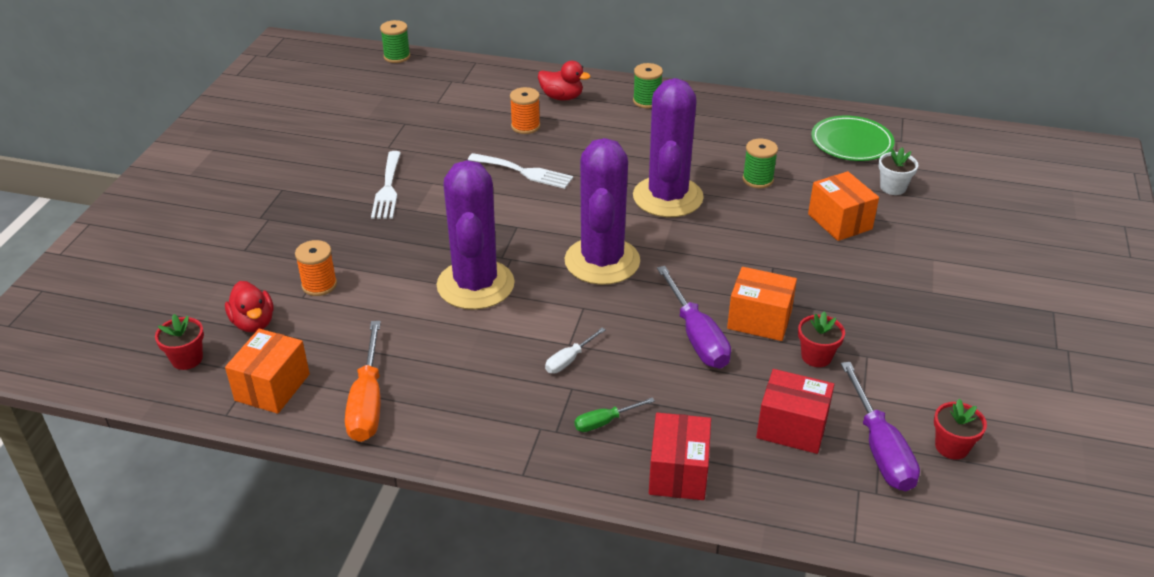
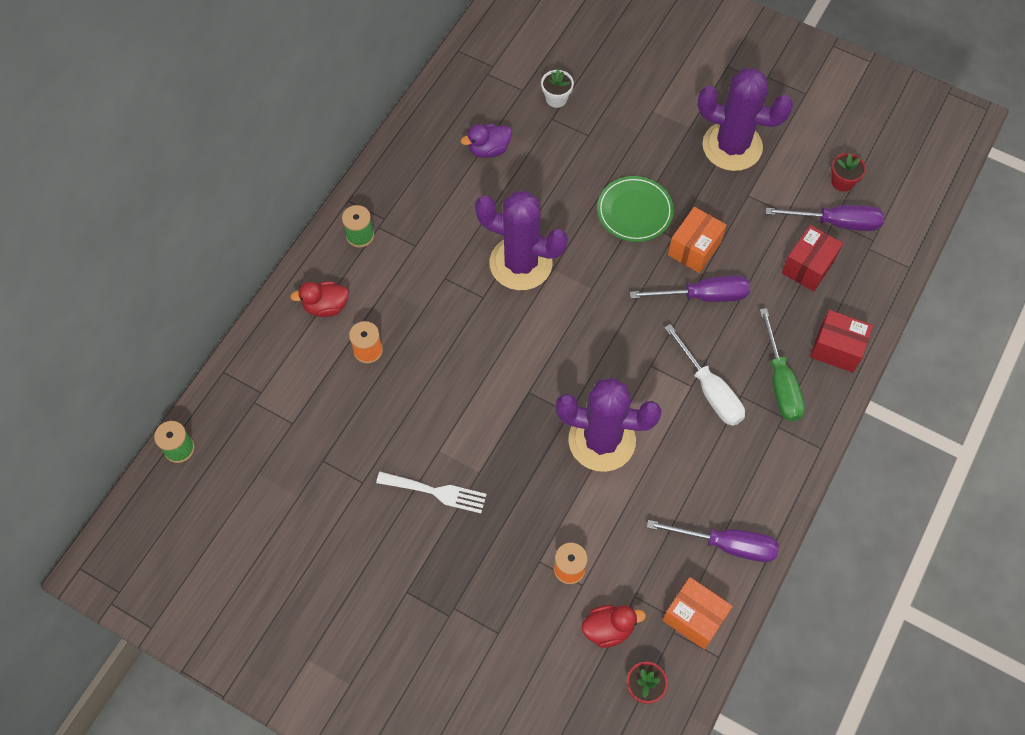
camera: 75 degrees left, 25 degrees up
orange screwdriver [345,321,381,442] -> purple screwdriver [647,520,779,562]
white fork [468,153,573,189] -> none
red duck [538,61,591,101] -> red duck turned 135 degrees counterclockwise [290,281,349,317]
white screwdriver [545,328,606,373] -> white screwdriver [664,324,745,426], size x1.91
purple cactus [565,138,640,285] -> purple cactus moved to [697,68,793,171]
green screwdriver [574,398,655,432] -> green screwdriver [760,308,805,421], size x1.91
green spool [743,139,778,188] -> none
red flower pot [798,311,845,367] -> none
orange box [808,171,879,241] -> none
green plate [811,116,895,161] -> green plate moved to [597,176,674,242]
none -> purple duck [461,124,512,158]

